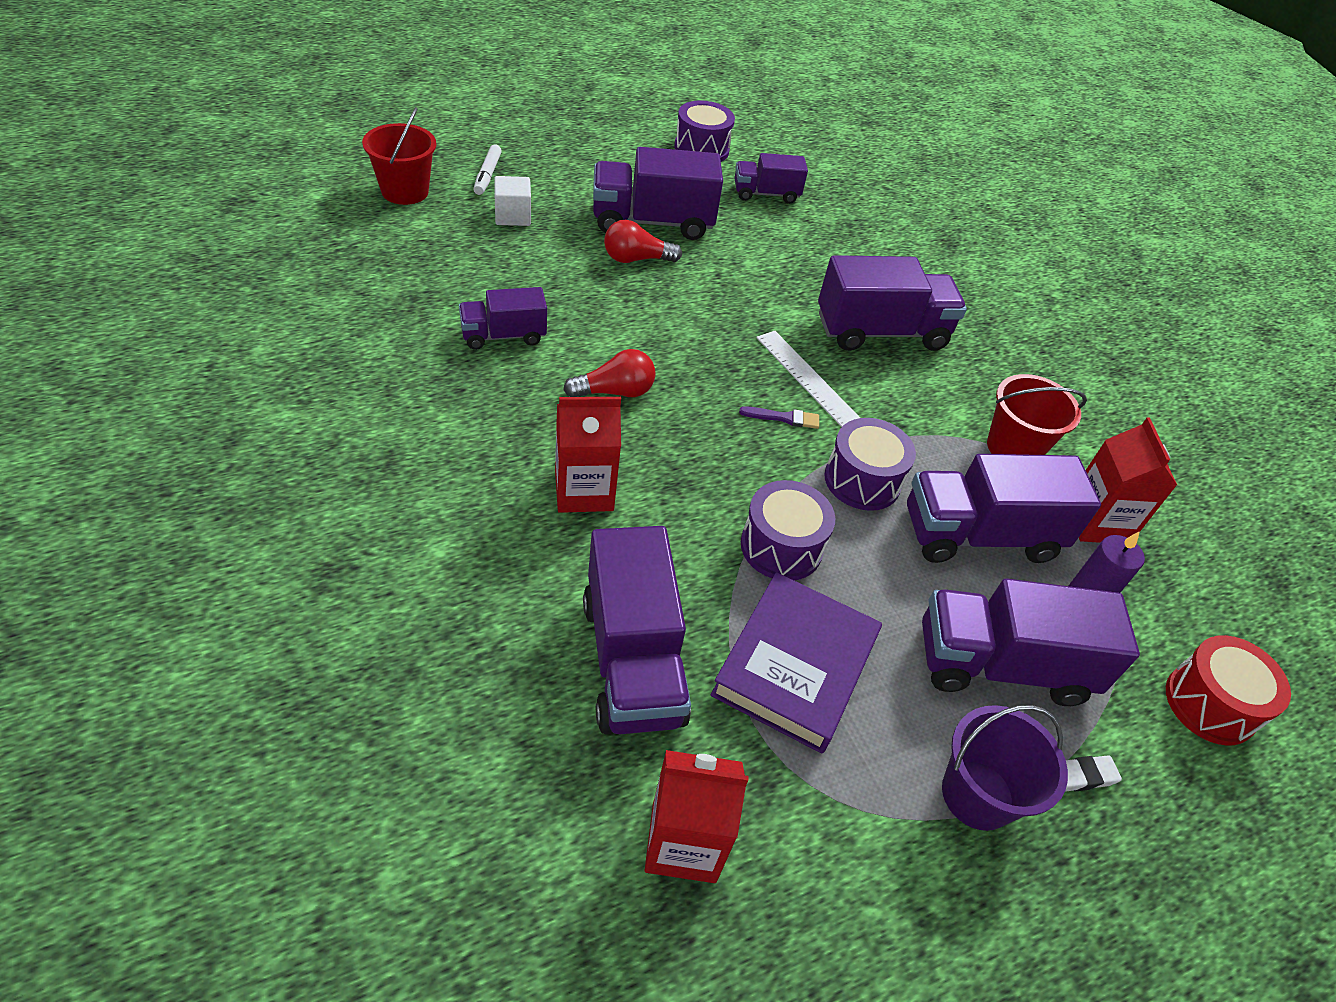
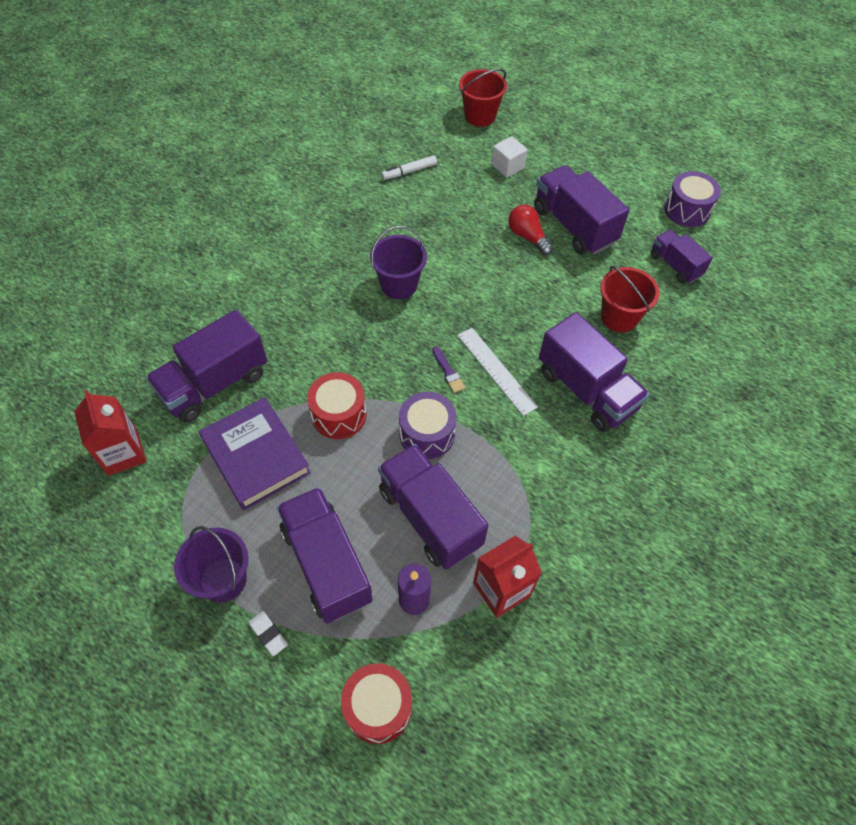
camera: 65 degrees right, 10 degrees up
purple truck [459,287,547,350] -> none
white marker [474,144,502,195] -> white marker moved to [381,155,437,180]
red carton [555,397,621,513] -> none
red light bulb [563,349,656,397] -> purple bucket [370,226,427,299]
purple book [711,572,882,754] -> purple book turned 60 degrees clockwise [199,397,311,510]
purple drum [741,480,835,580] -> red drum [307,372,367,439]
white ruler [756,331,860,427] -> white ruler turned 60 degrees counterclockwise [458,328,538,416]
red bucket [987,374,1087,455] -> red bucket moved to [601,266,660,332]

